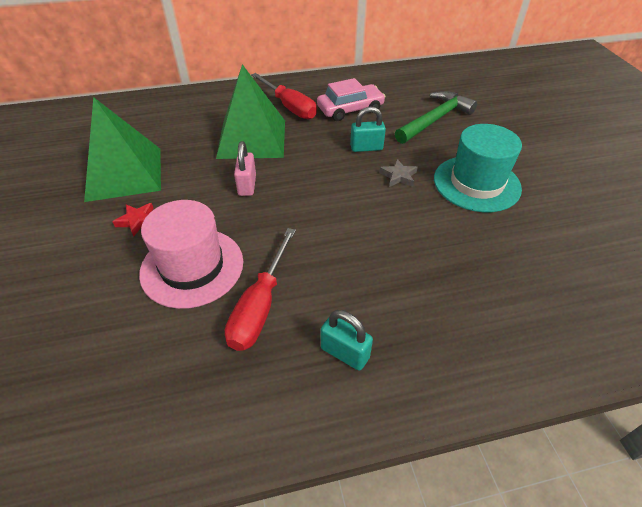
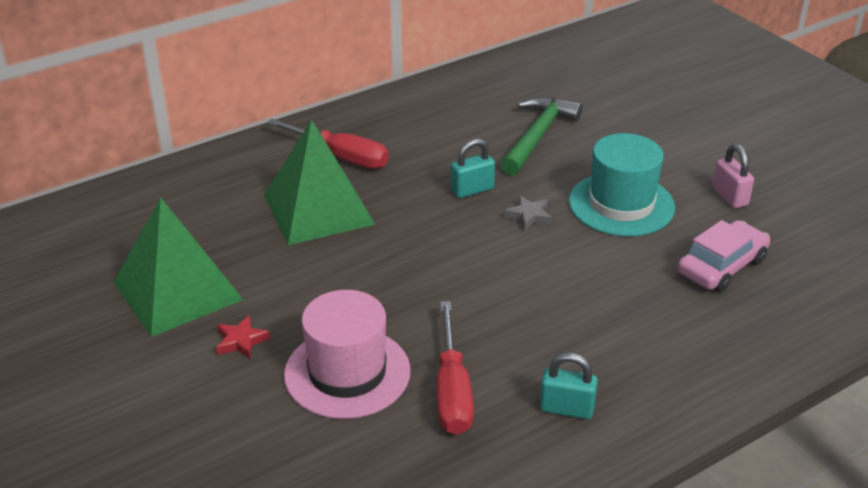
camera: 20 degrees left, 10 degrees down
pink padlock [234,141,256,196] -> pink padlock moved to [712,144,754,208]
pink car [317,78,386,121] -> pink car moved to [678,220,770,292]

